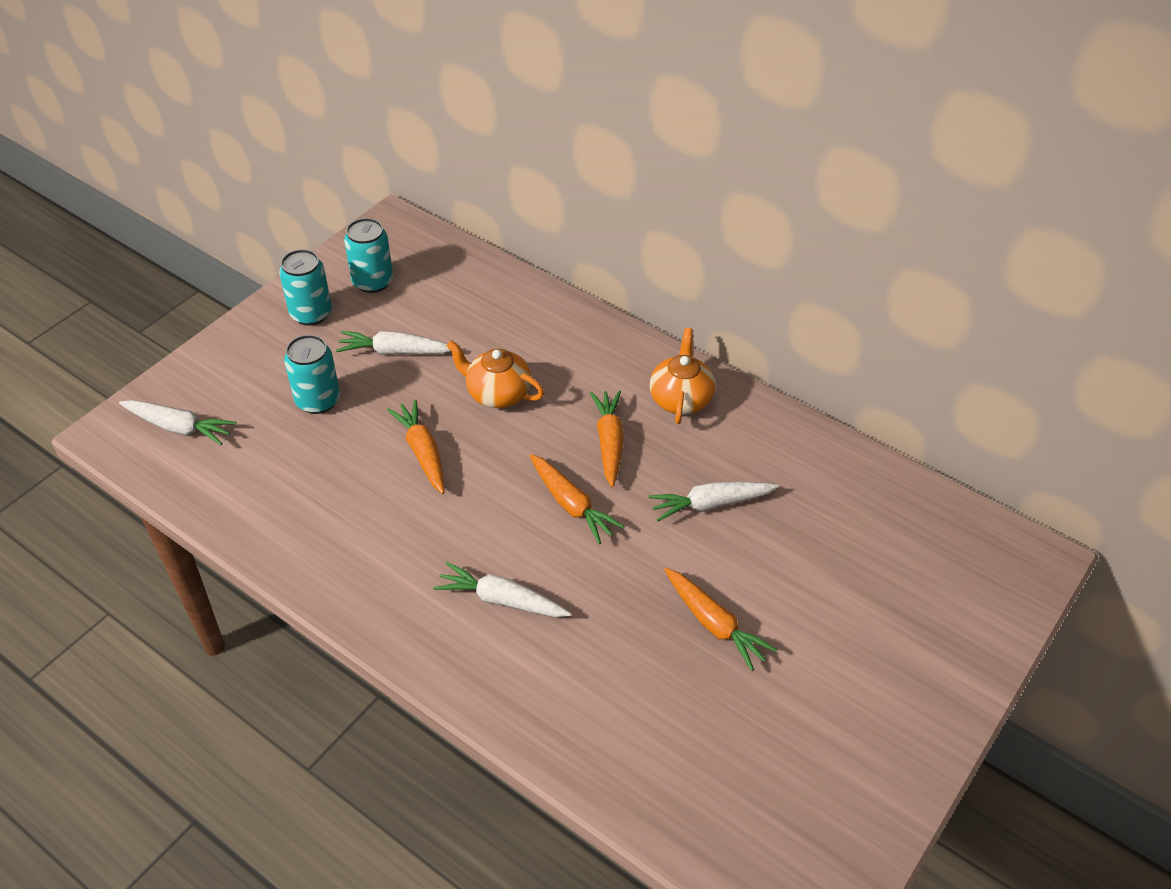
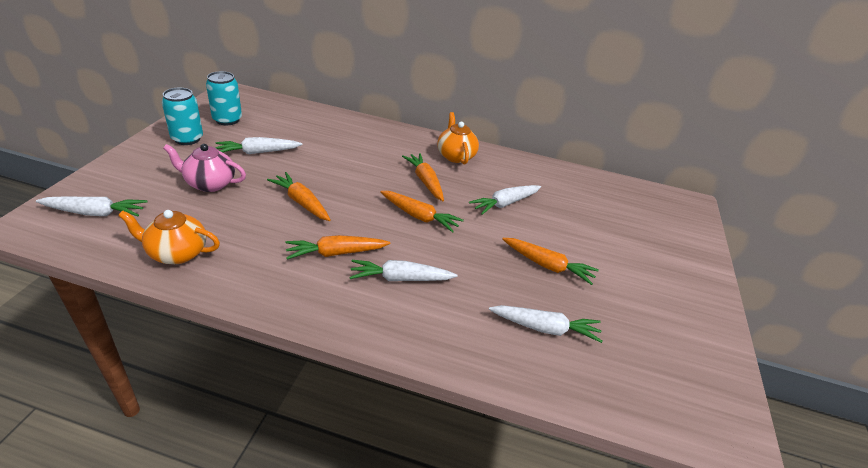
camera: 25 degrees left, 10 degrees down
turquoise can [284,335,340,414] -> pink teapot [163,144,246,192]
orange teapot [446,340,544,408] -> orange teapot moved to [118,210,220,264]
none -> orange carrot [285,235,390,260]
none -> white carrot [489,305,603,343]

